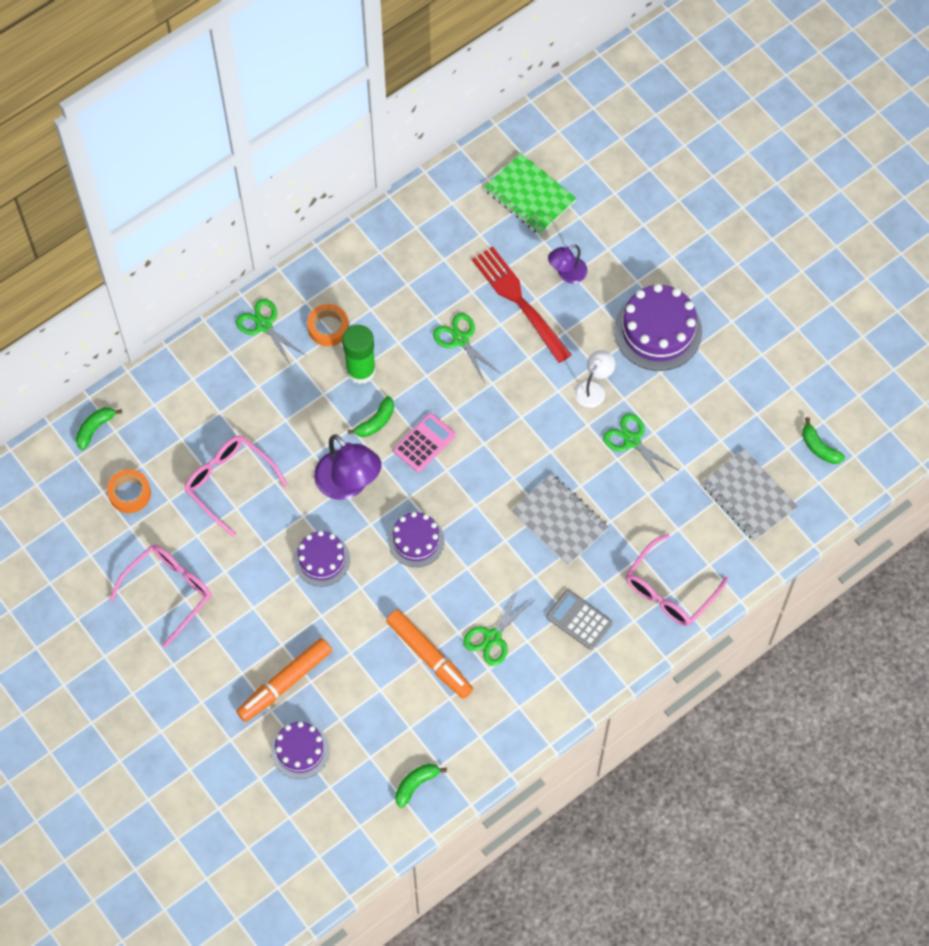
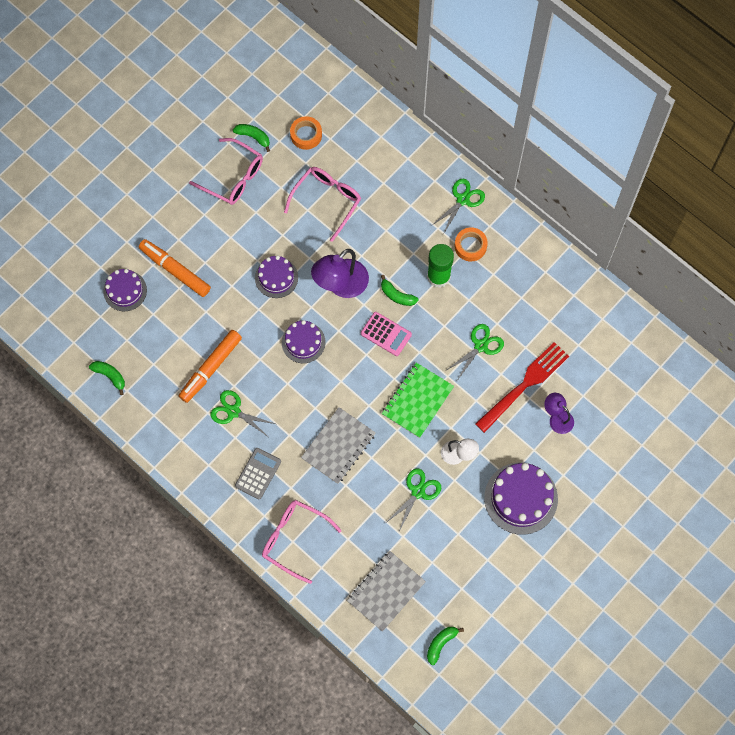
camera: 80 degrees right, 5 degrees up
green banana [76,407,122,450] -> green banana moved to [233,124,270,152]
green notebook [484,153,577,235] -> green notebook moved to [382,363,454,438]

